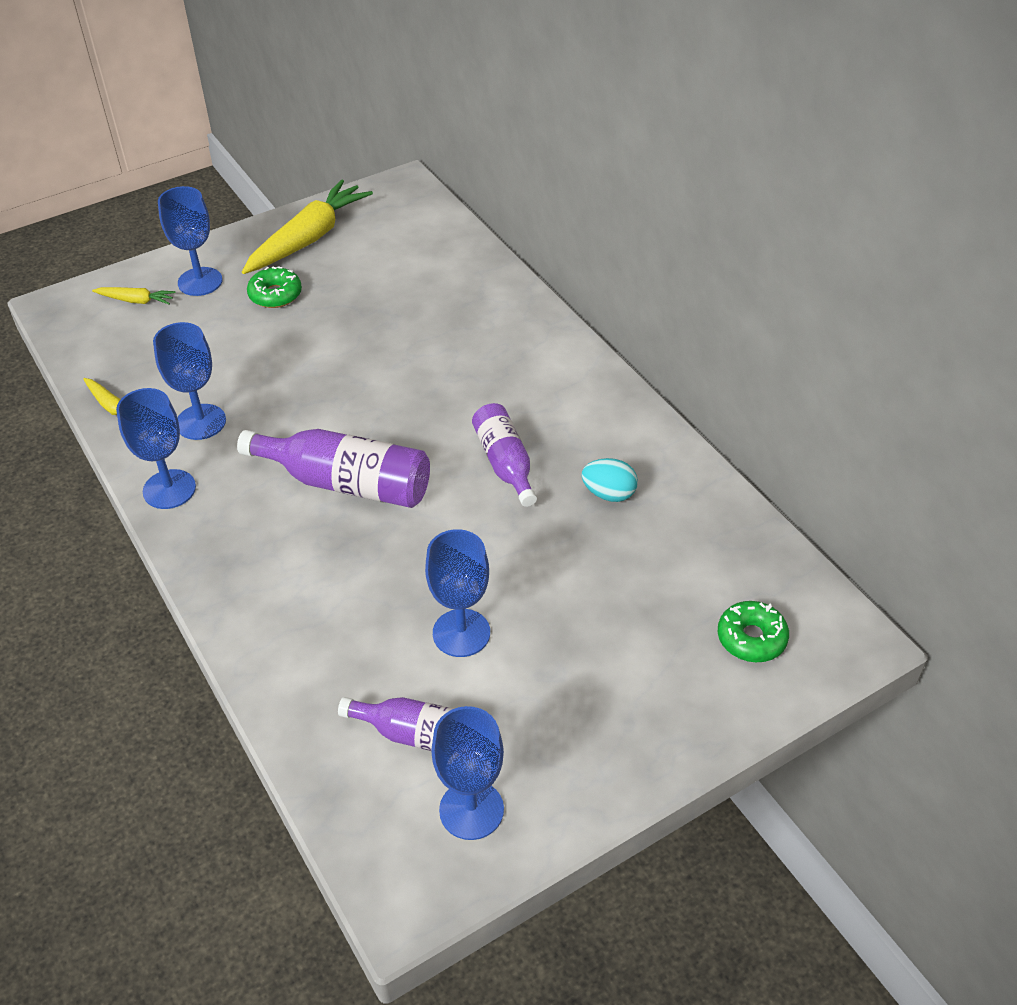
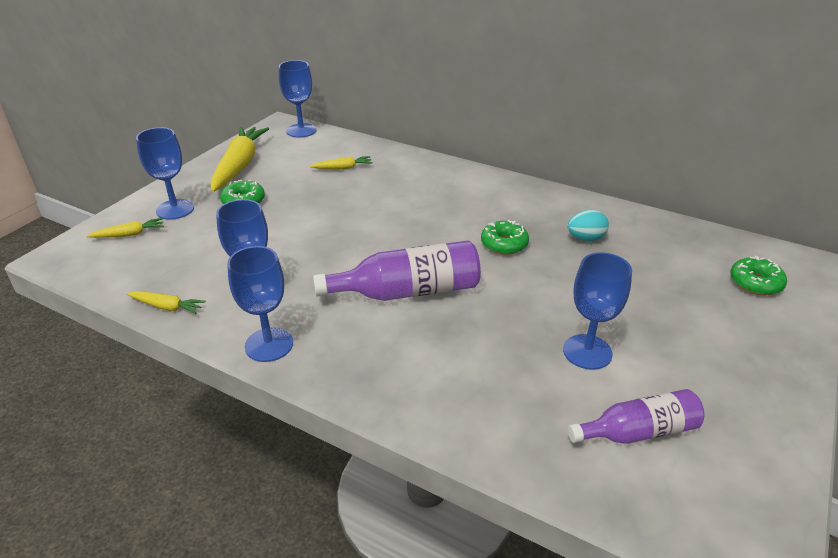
camera: 30 degrees left, 10 degrees down
blue goblet [431,706,504,840] -> blue goblet moved to [279,60,317,138]
purple bottle [472,403,537,507] -> green donut [481,220,529,255]
none -> yellow carrot [310,156,373,169]

